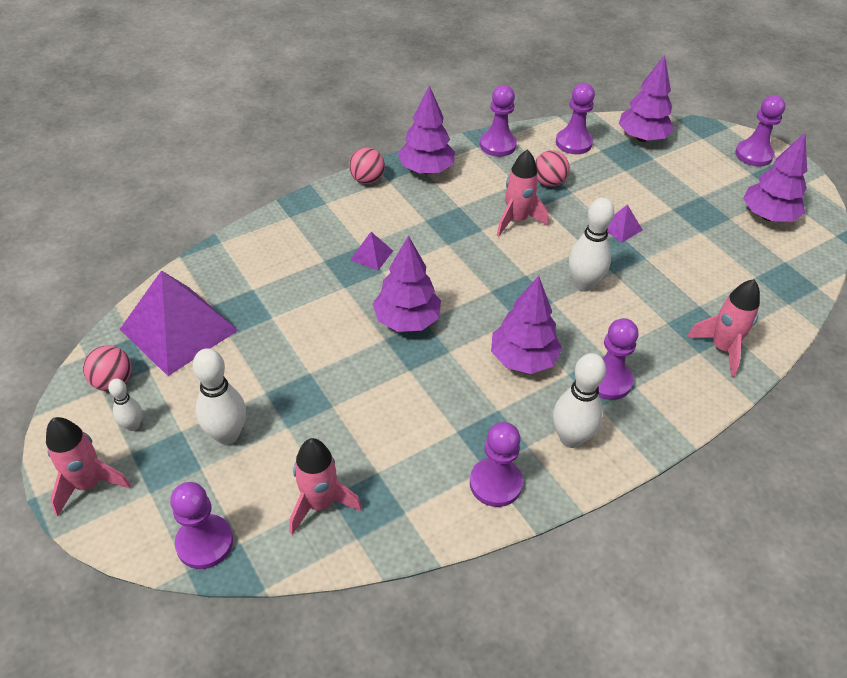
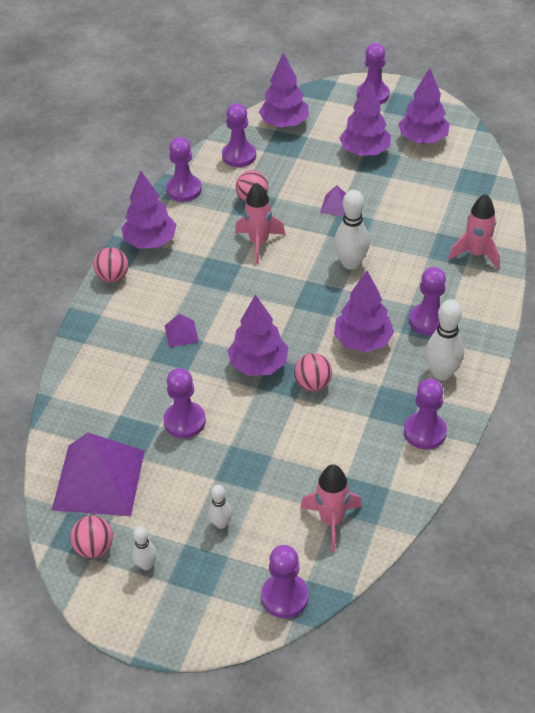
camera: 35 degrees left, 0 degrees up
pink rocket [46,417,131,516] -> none
white bowling pin [193,348,246,445] -> white bowling pin [208,485,232,529], size x0.57
none -> purple pawn [163,368,206,438]
none -> pink ball [294,353,332,391]
none -> purple tree [339,80,391,156]

